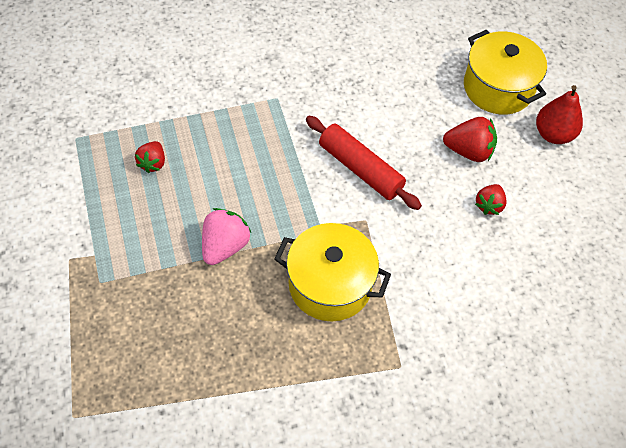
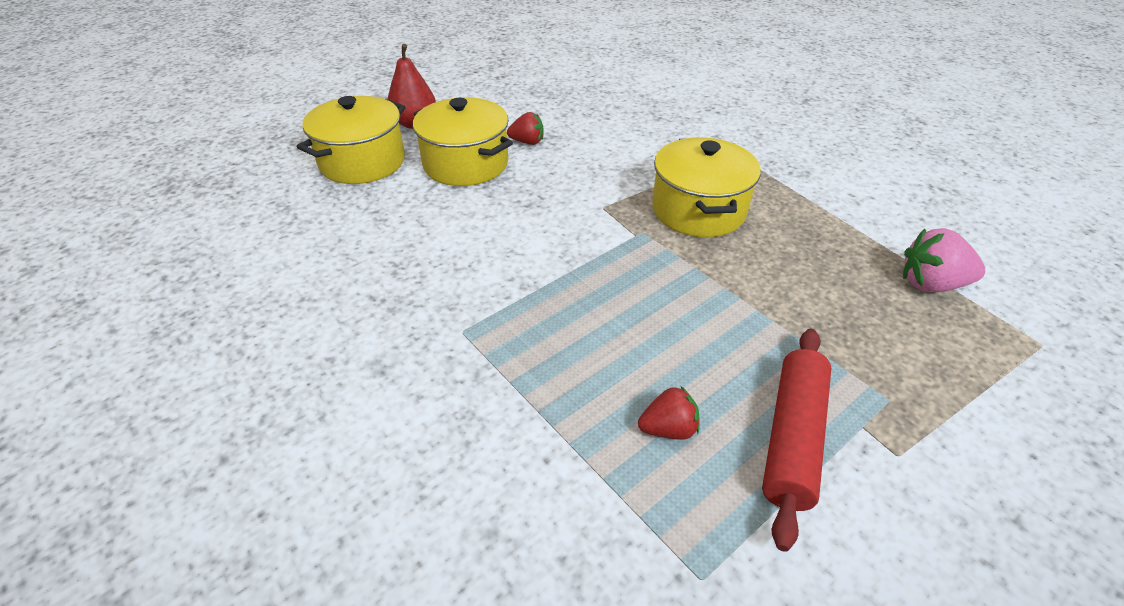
camera: 110 degrees left, 15 degrees down
pink strawberry [202,208,251,265] -> pink strawberry moved to [903,228,985,292]
red rolling pin [306,116,422,210] -> red rolling pin moved to [762,329,831,552]
red strawberry [443,117,497,162] -> yellow pot [413,97,513,186]

